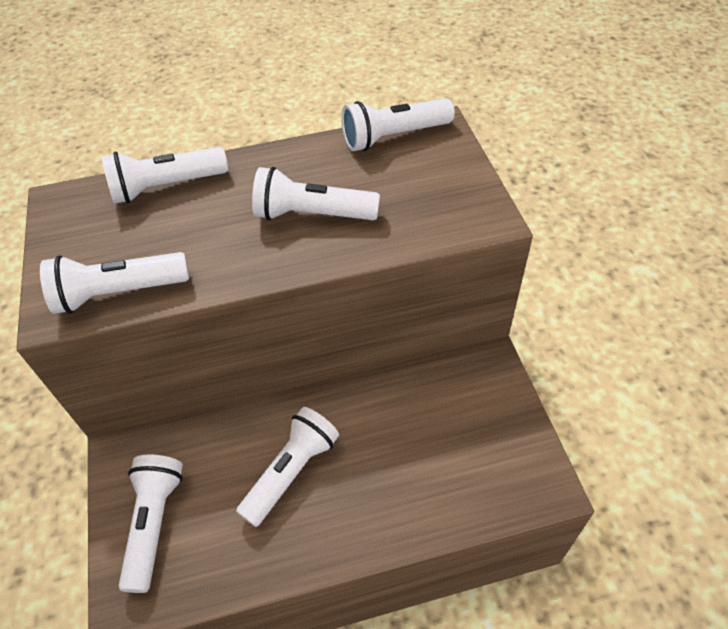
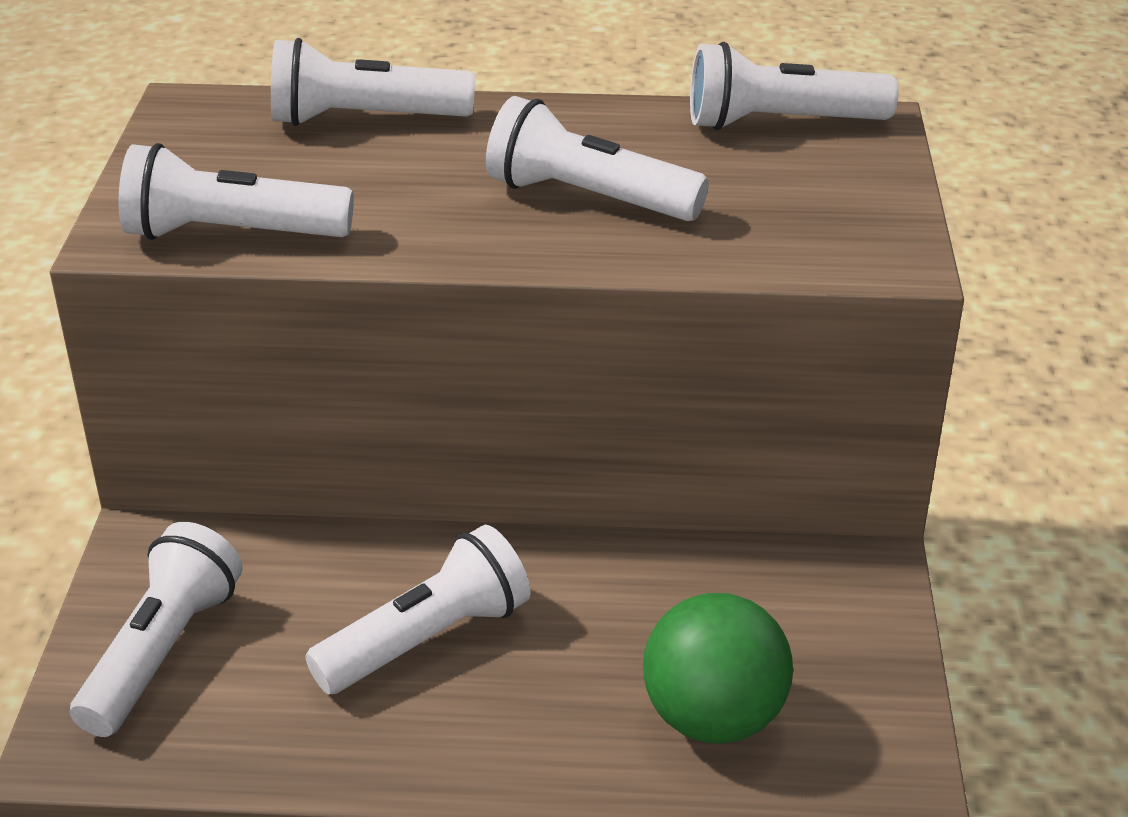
camera: 15 degrees right, 15 degrees down
none -> green ball [643,593,793,744]

